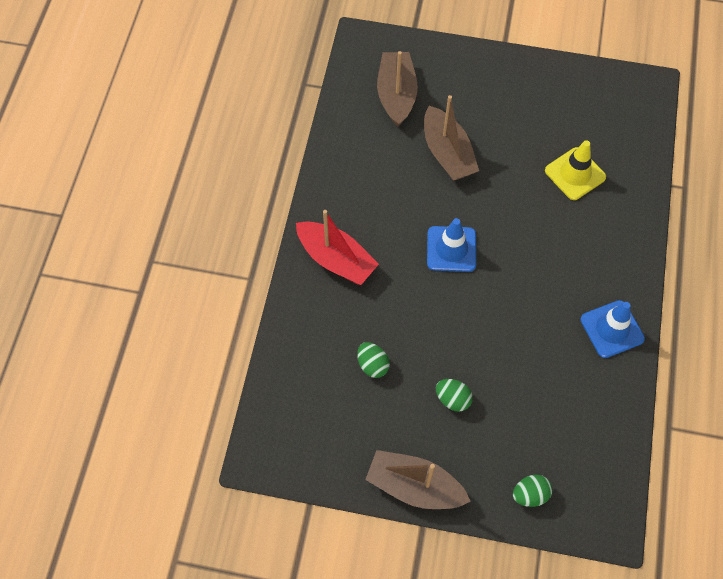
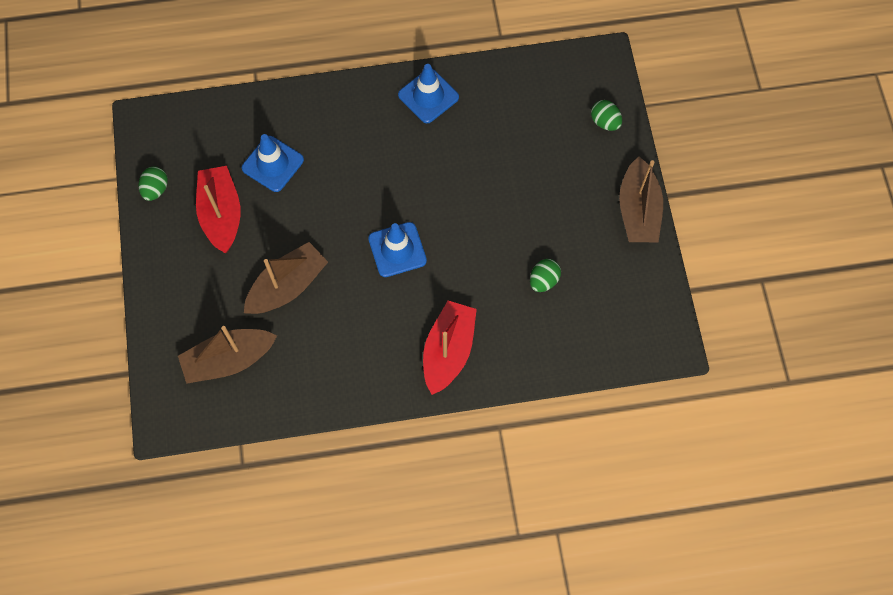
camera: 110 degrees left, 5 degrees up
green egg [436,379,473,412] -> green egg moved to [139,167,168,201]
yellow traffic cone [545,140,606,200] -> blue traffic cone [242,134,304,192]
none -> red boat [196,166,241,253]

